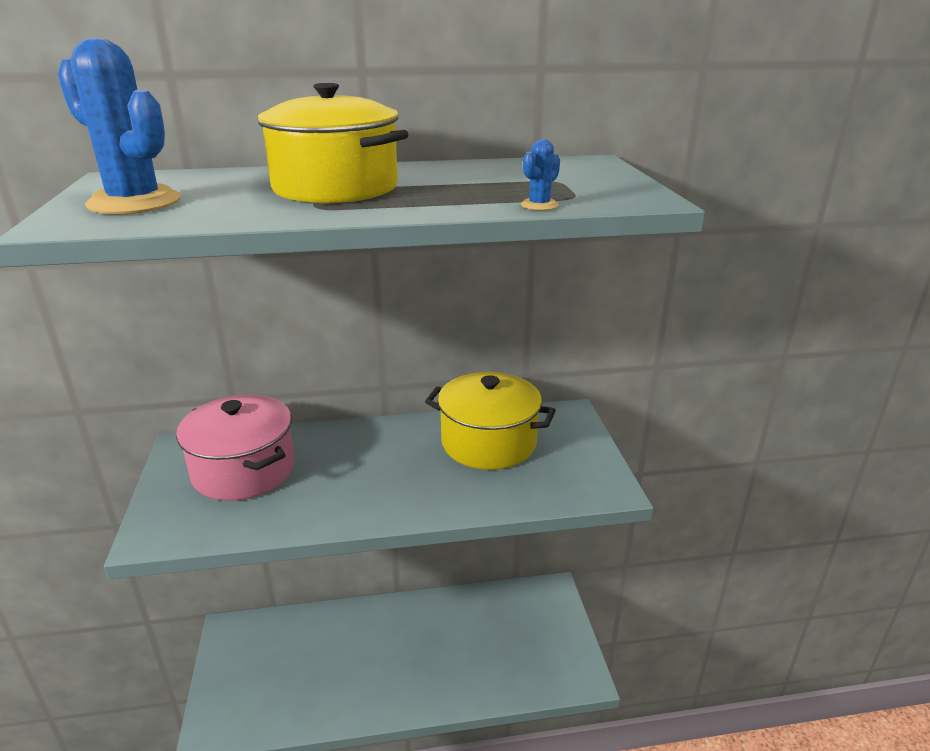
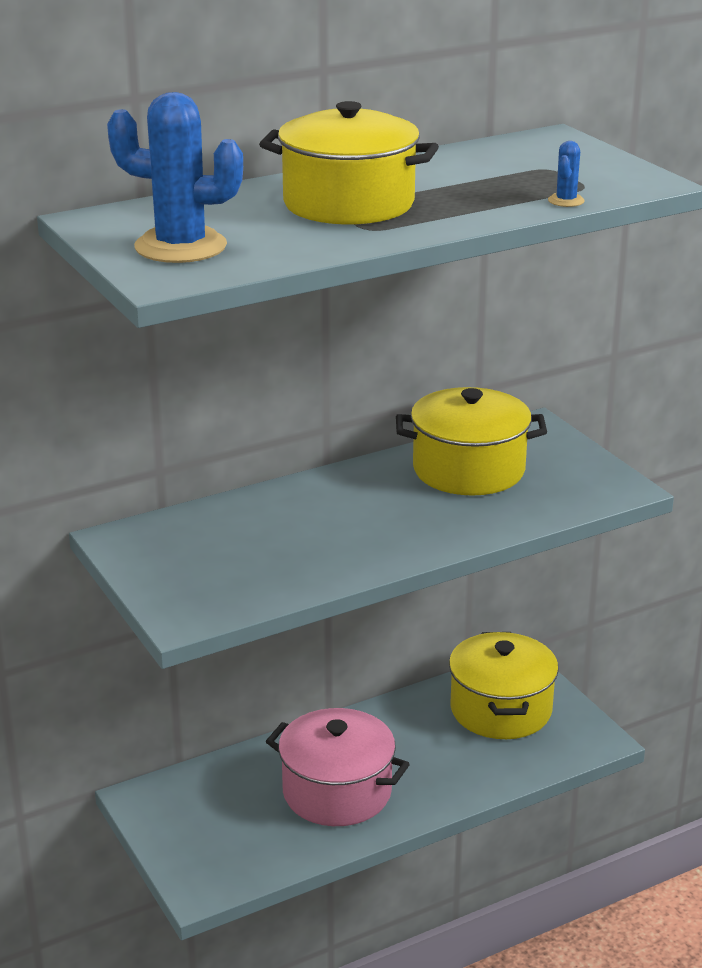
camera: 20 degrees left, 0 degrees up
pink pot [176,395,295,501] -> pink pot moved to [266,708,410,826]
none -> yellow pot [449,632,559,739]

